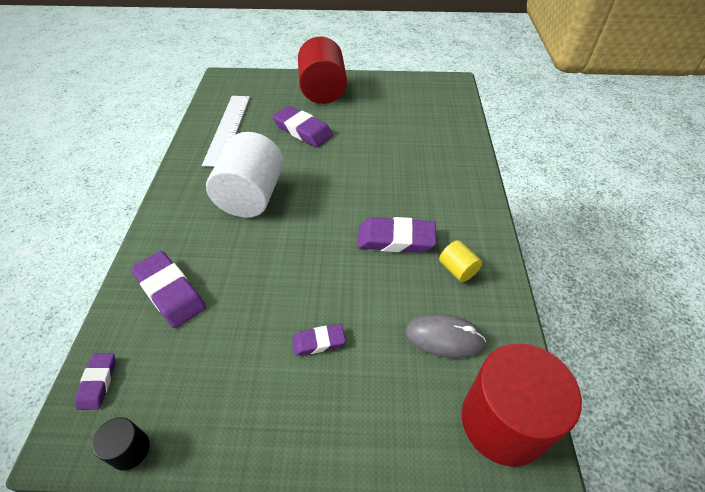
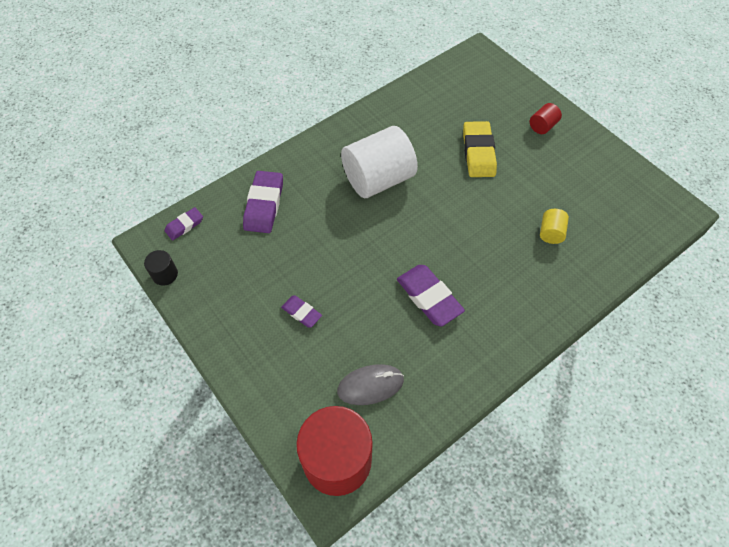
camera: 50 degrees right, 10 degrees up
white ruler [202,96,250,167] -> none
purple eraser [272,106,333,147] -> yellow eraser [463,121,497,177]
red cylinder [298,37,347,104] -> red cylinder [530,103,562,134], size x0.44
grey mouse [405,313,486,358] -> grey mouse turned 75 degrees counterclockwise [337,364,404,405]
yellow cylinder [439,240,482,282] -> yellow cylinder moved to [540,209,569,244]

